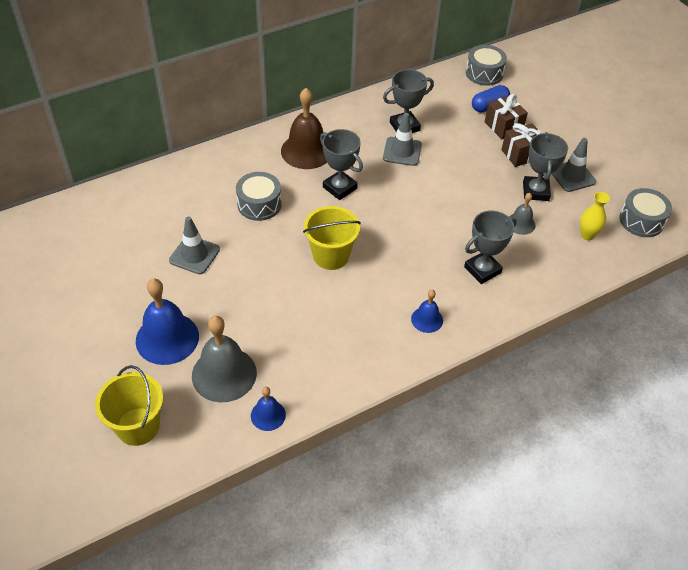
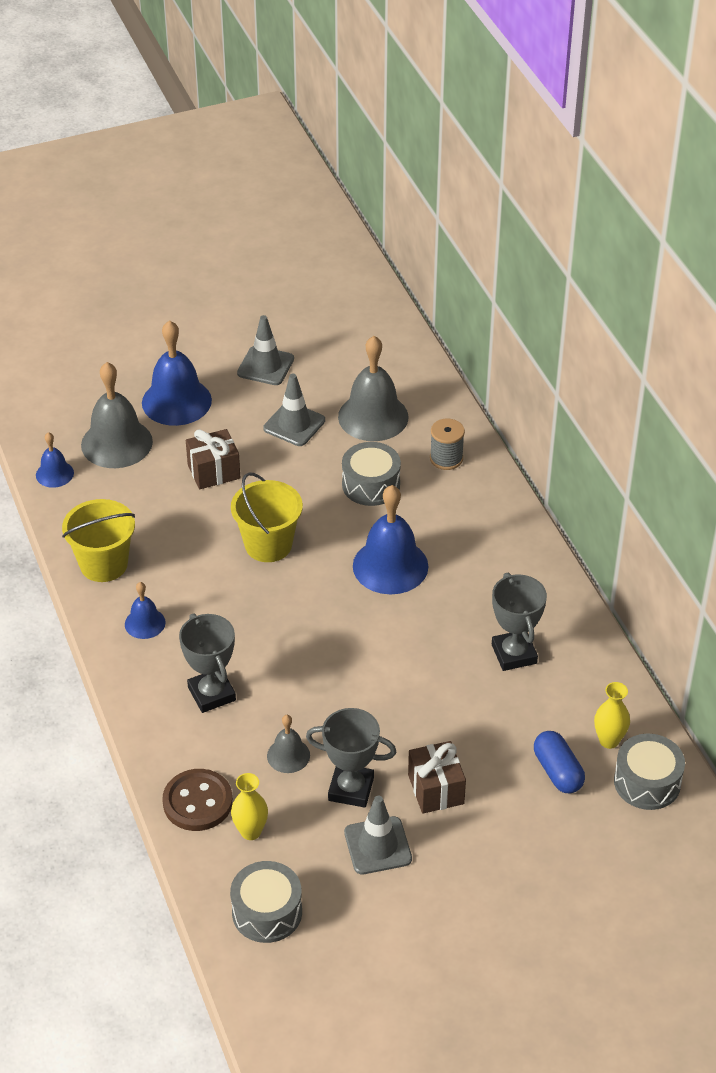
camera: 100 degrees right, 5 degrees down
yellow bucket [95,365,163,446] -> yellow bucket moved to [62,499,135,582]
brown bell [281,88,327,169] -> none
grey trophy [320,129,363,200] -> blue bell [353,485,428,594]
grey traffic cone [383,113,422,166] -> grey traffic cone moved to [237,315,294,385]
brown gift [485,94,528,139] -> brown gift moved to [186,429,240,489]
none -> brown button [162,769,233,831]
none -> grey bell [338,336,408,441]
none -> grey spool [430,419,465,470]
none -> yellow vase [594,682,630,749]

